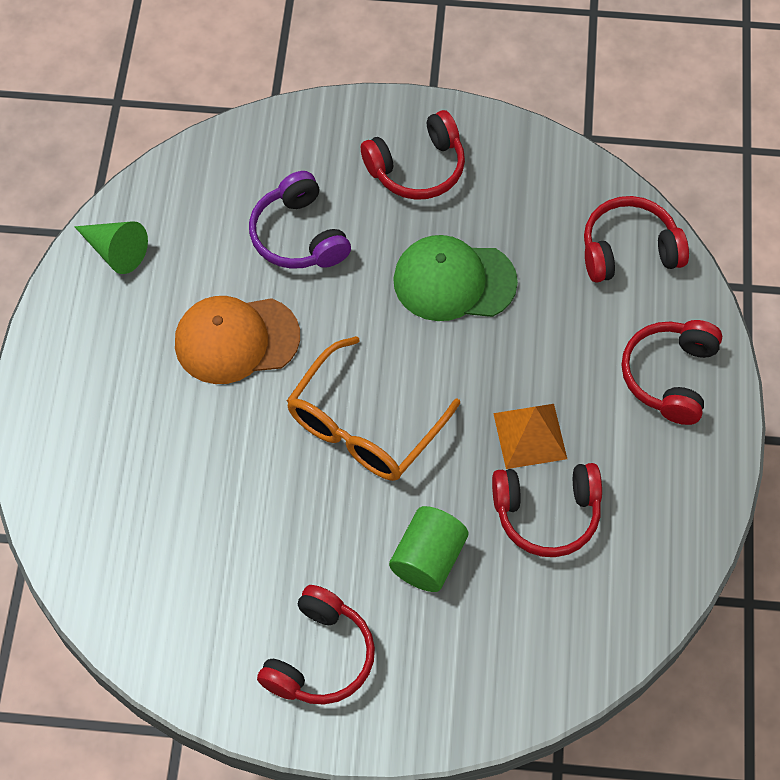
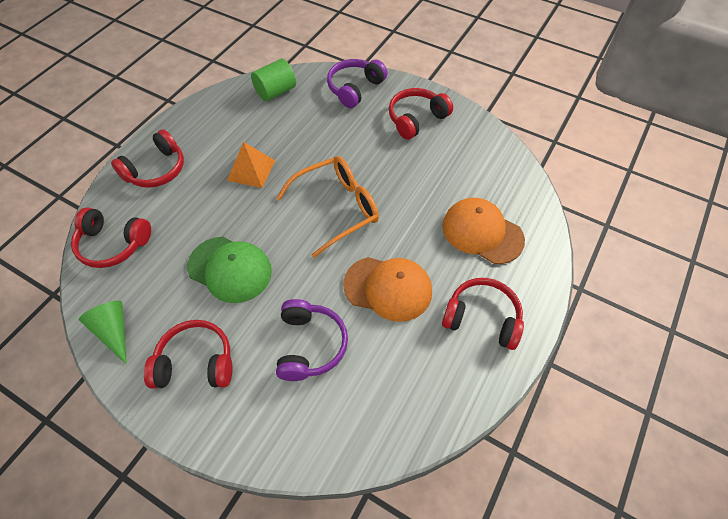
camera: 155 degrees left, 5 degrees down
green cone [74,221,148,274] -> green cone moved to [79,301,127,364]
green cylinder [389,506,469,592] -> green cylinder moved to [251,59,296,101]
red headphones [492,463,602,557] -> red headphones moved to [442,278,524,350]
none -> purple headphones [327,59,388,108]
none -> orange cap [442,198,525,264]

